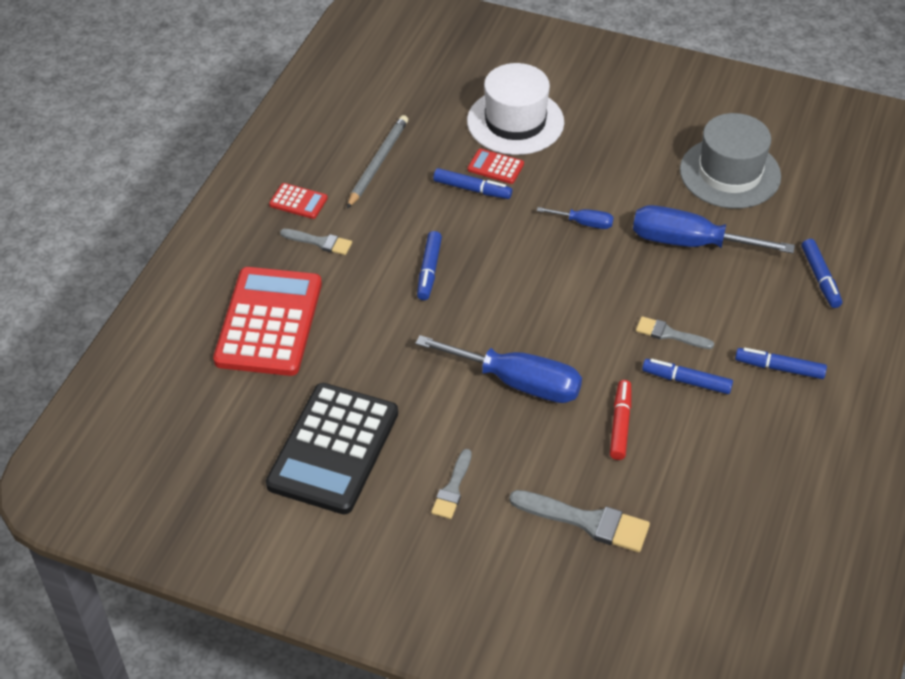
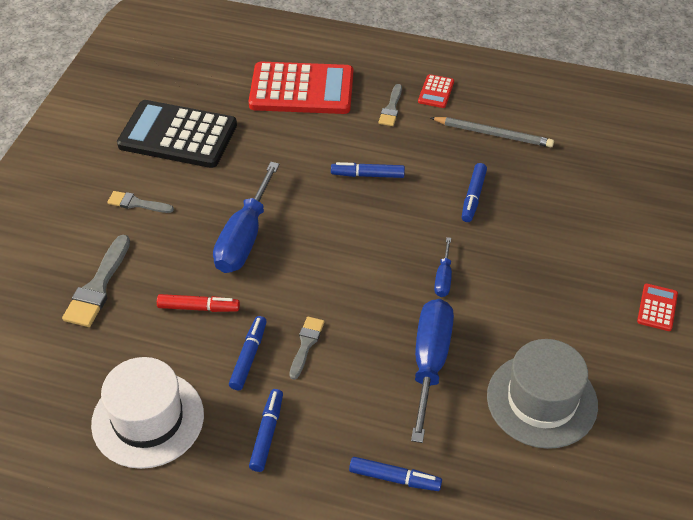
camera: 85 degrees right, 0 degrees up
white hat [467,63,564,155] -> white hat moved to [91,357,204,469]
red calculator [467,149,524,184] -> red calculator moved to [637,284,678,331]
blue marker [802,239,842,308] -> blue marker turned 150 degrees counterclockwise [349,457,442,491]

